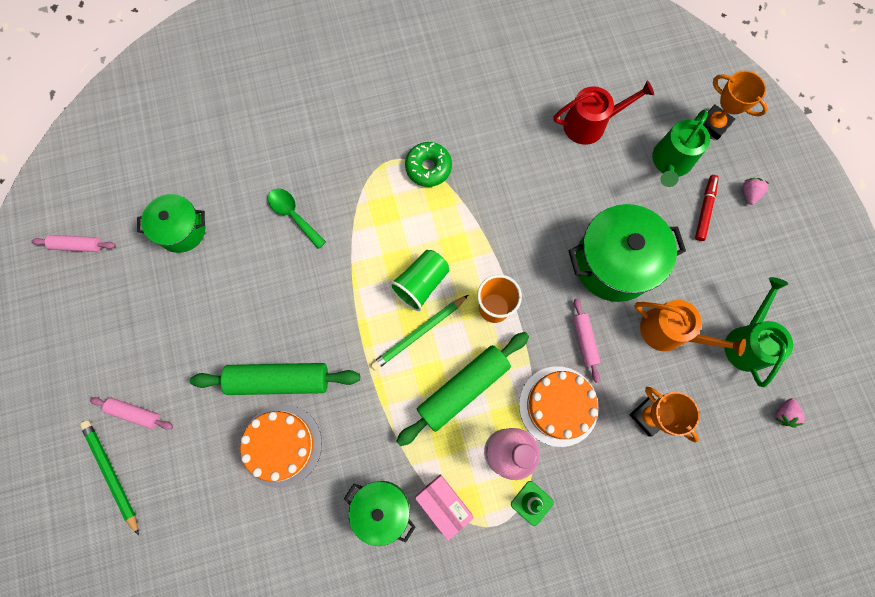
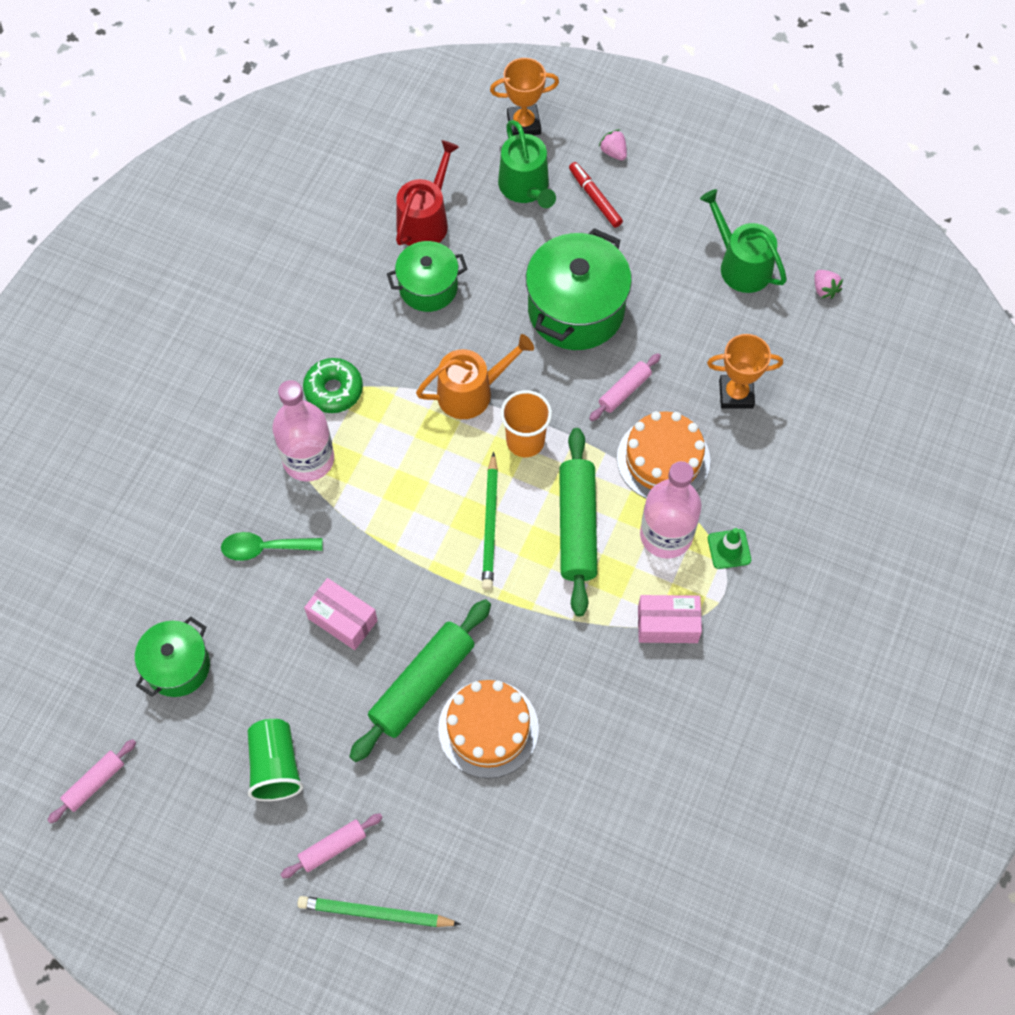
camera: 50 degrees left, 10 degrees down
green pot [344,481,415,546] -> green pot moved to [387,241,467,312]
green cup [389,250,449,311] -> green cup moved to [248,719,304,801]
pink rolling pin [573,298,601,383] -> pink rolling pin turned 75 degrees counterclockwise [589,353,661,421]
orange watering can [635,300,746,356] -> orange watering can moved to [416,334,534,419]
none -> pink bottle [273,380,334,481]
none -> pink box [304,578,378,650]

